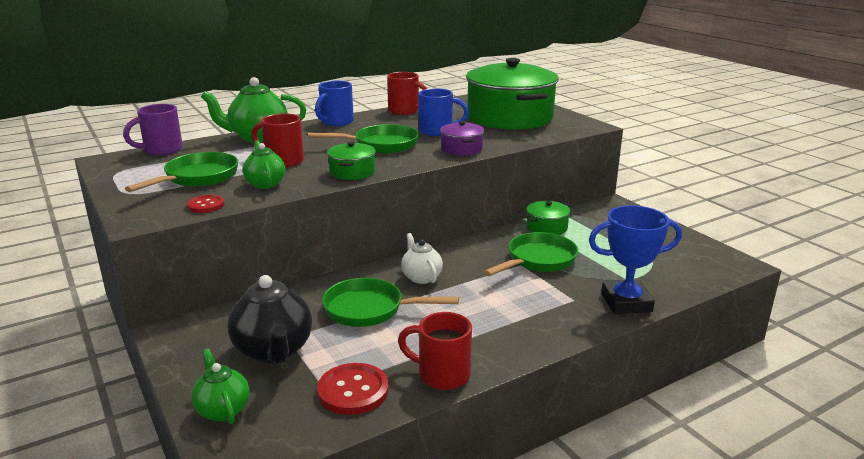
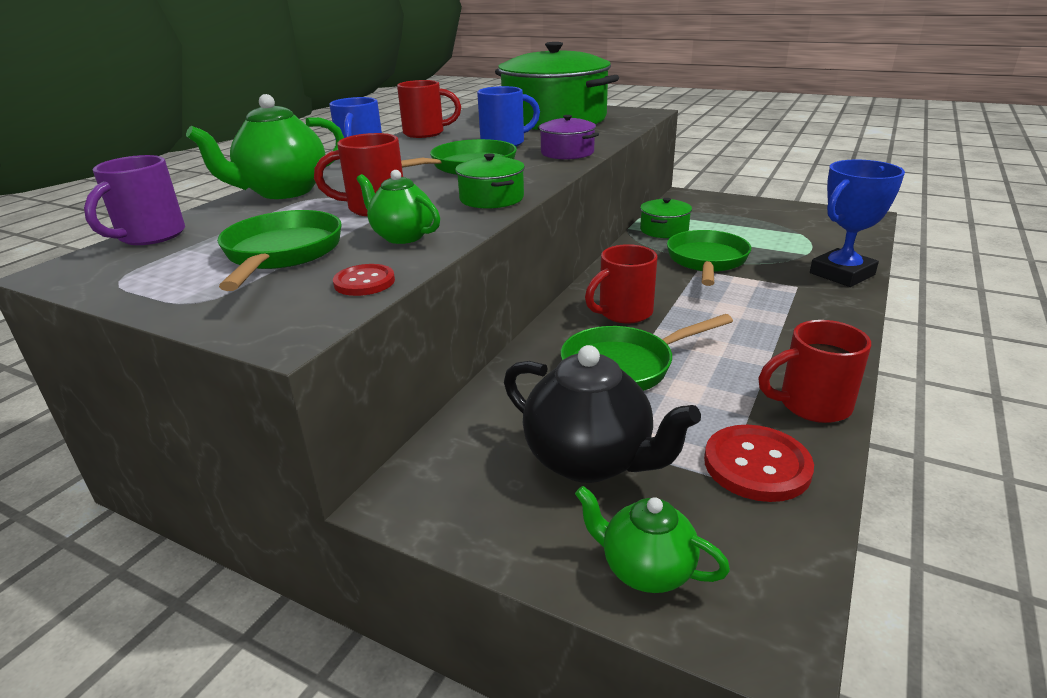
camera: 30 degrees left, 5 degrees up
white teapot [401,233,443,284] -> red mug [585,244,657,324]

